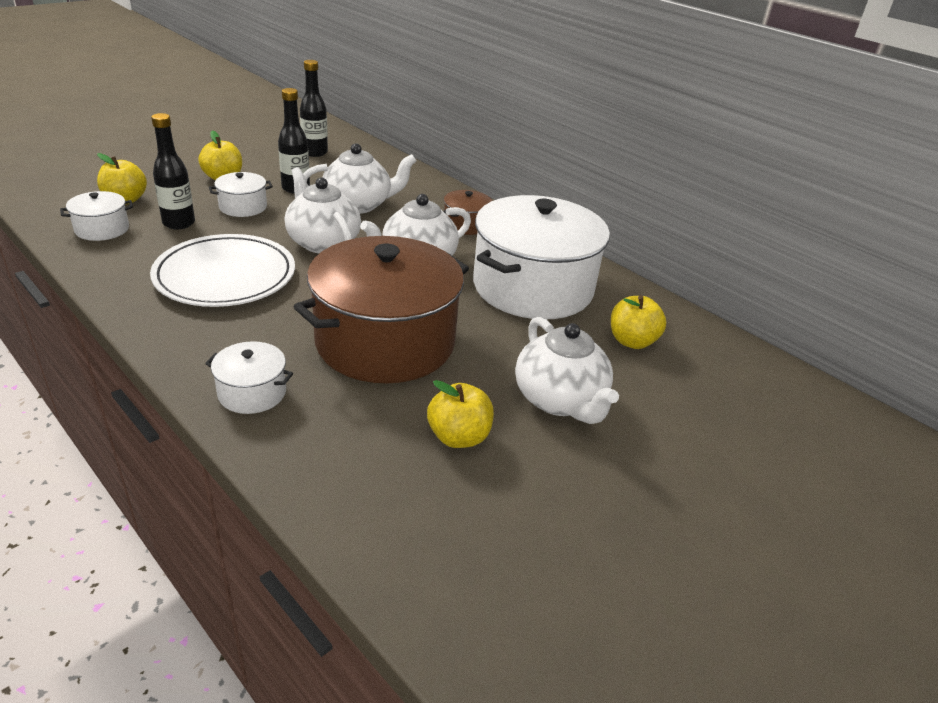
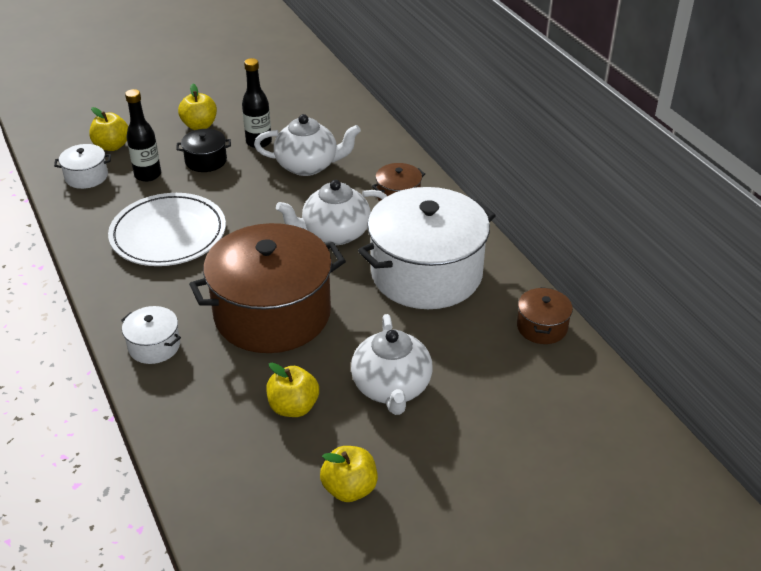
camera: 20 degrees right, 5 degrees up
white pot [209,172,273,217] -> black pot [176,129,231,172]
white teapot [285,167,361,253] -> none
black bottle [300,60,328,157] -> none
yellow apple [611,295,666,349] -> yellow apple moved to [320,446,378,502]
none -> brown pot [517,287,573,344]

